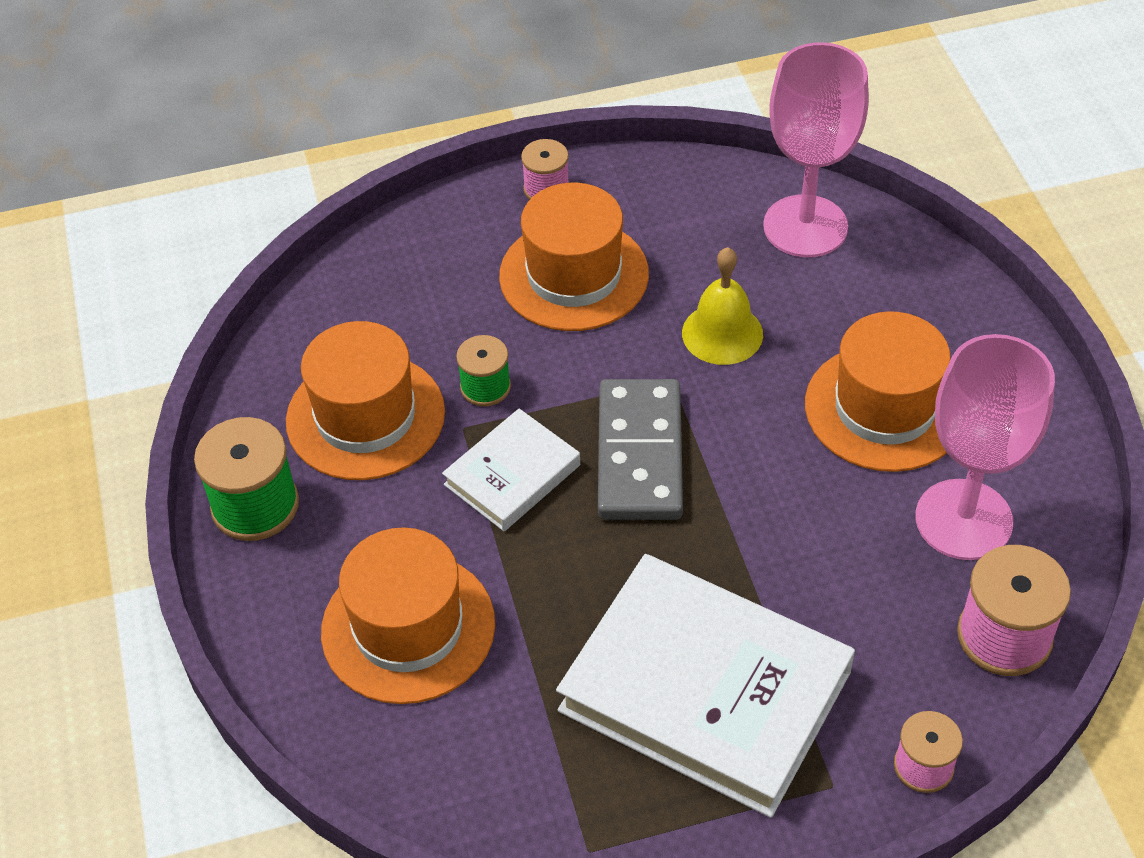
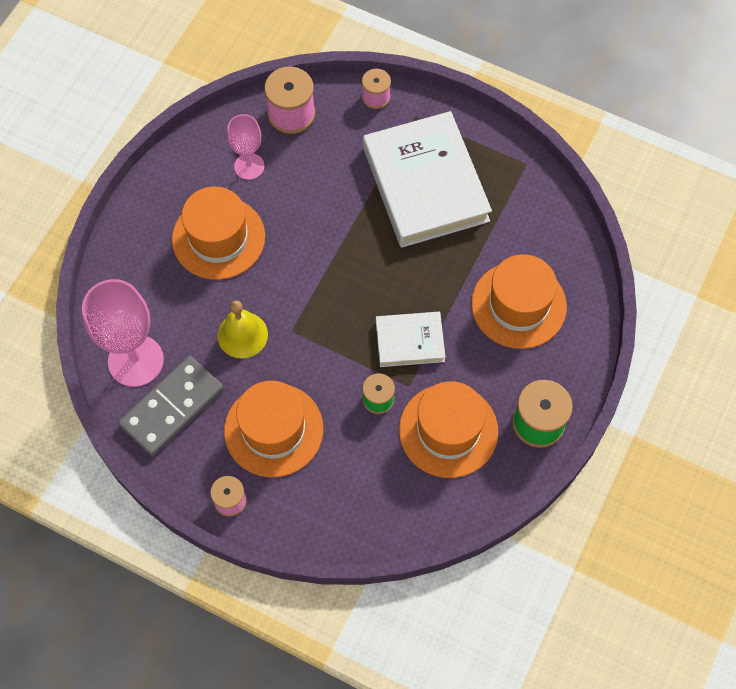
camera: 140 degrees left, 15 degrees up
grey domino [598,379,683,520] -> grey domino moved to [118,356,224,456]
pink goblet [915,334,1055,560] -> pink goblet [227,114,264,180], size x0.58

